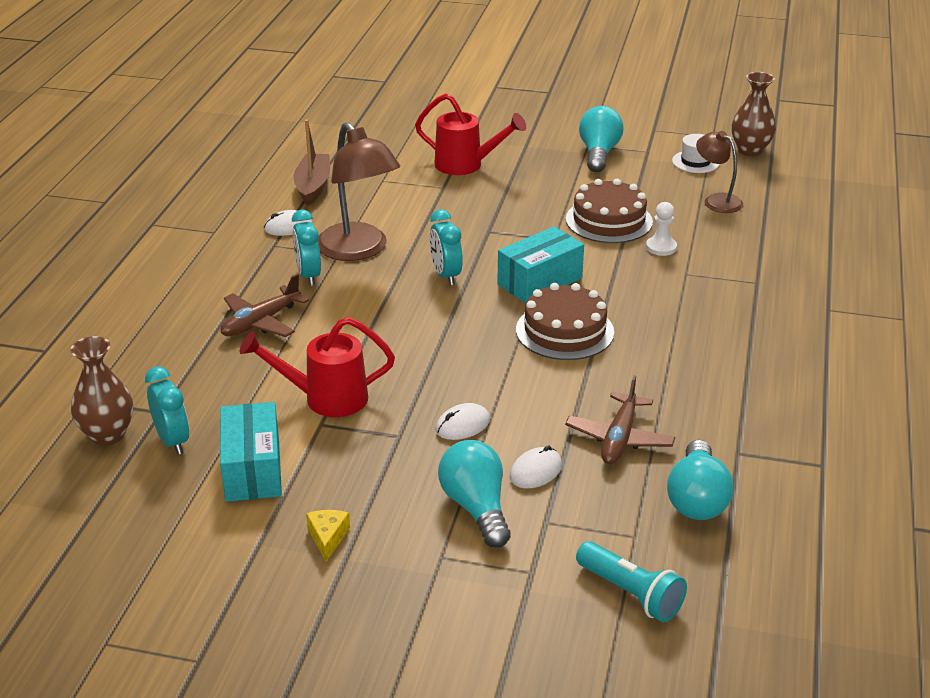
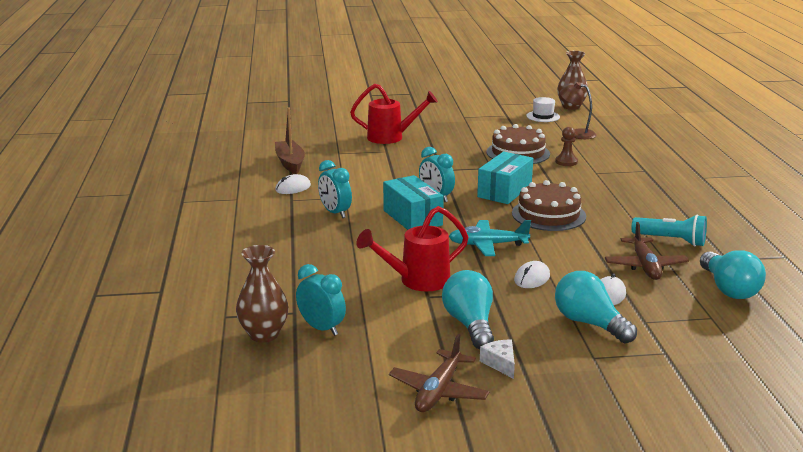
camera: 20 degrees left, 10 degrees down
brown plane [220,274,309,337] -> brown plane moved to [389,334,490,412]
turquoise box [220,402,282,502] -> turquoise box moved to [383,175,444,230]
yellow cheese [306,510,350,562] -> white cheese [480,340,515,379]
brown lamp [318,122,400,261] -> none
turquoise flashlight [576,541,687,622] -> turquoise flashlight moved to [632,214,707,247]
turquoise light bulb [579,106,624,172] -> turquoise light bulb moved to [442,270,494,349]
white pawn [646,202,677,256] -> brown pawn [555,127,578,166]
none -> turquoise plane [449,220,531,256]

